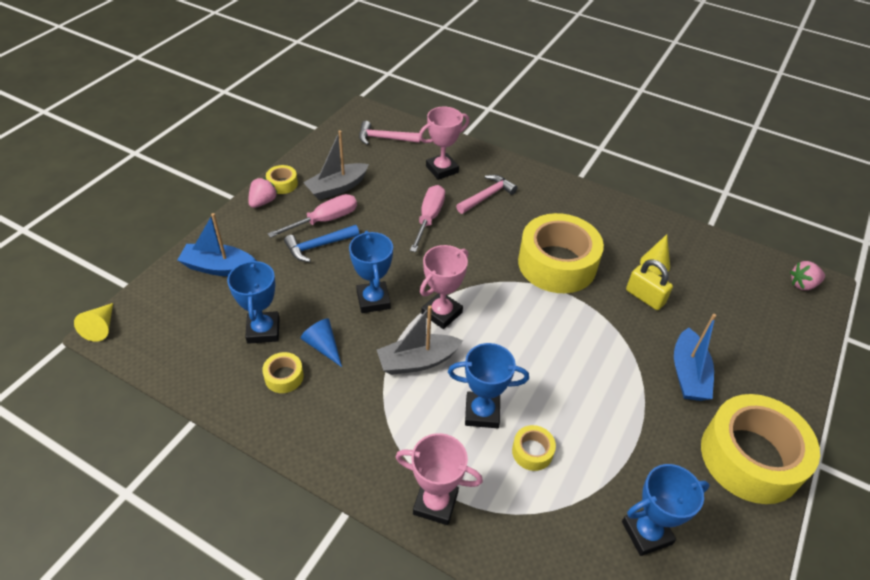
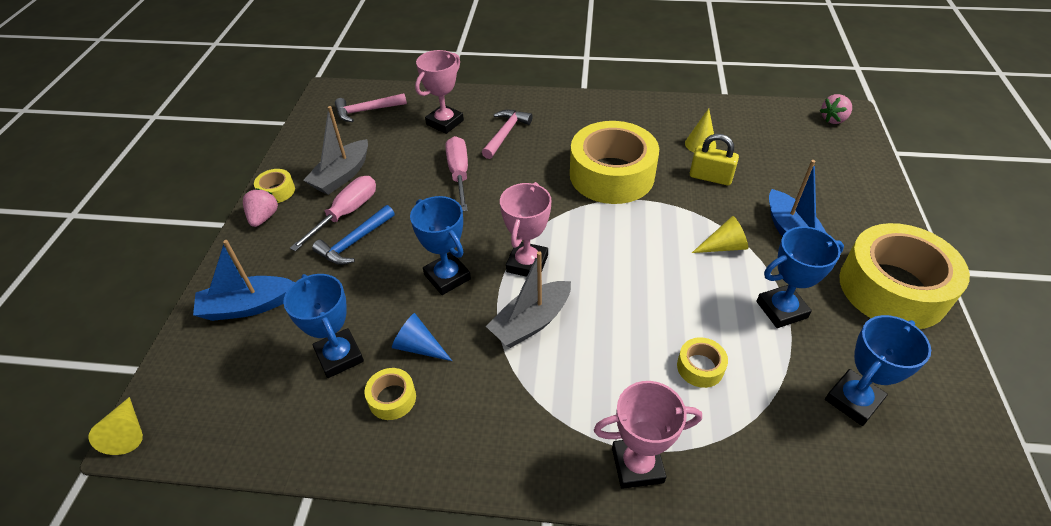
camera: 20 degrees left, 0 degrees up
blue trophy [448,343,529,428] -> blue trophy moved to [756,227,844,328]
none -> yellow cone [692,216,748,253]

